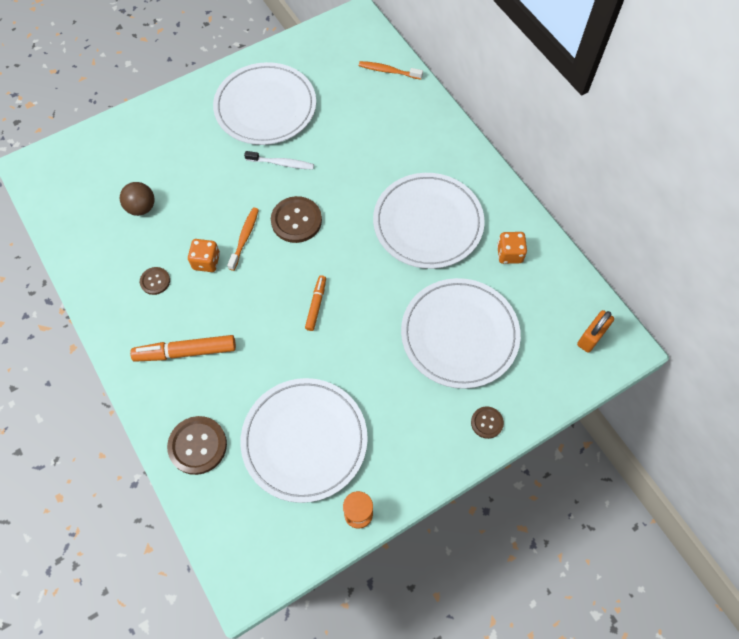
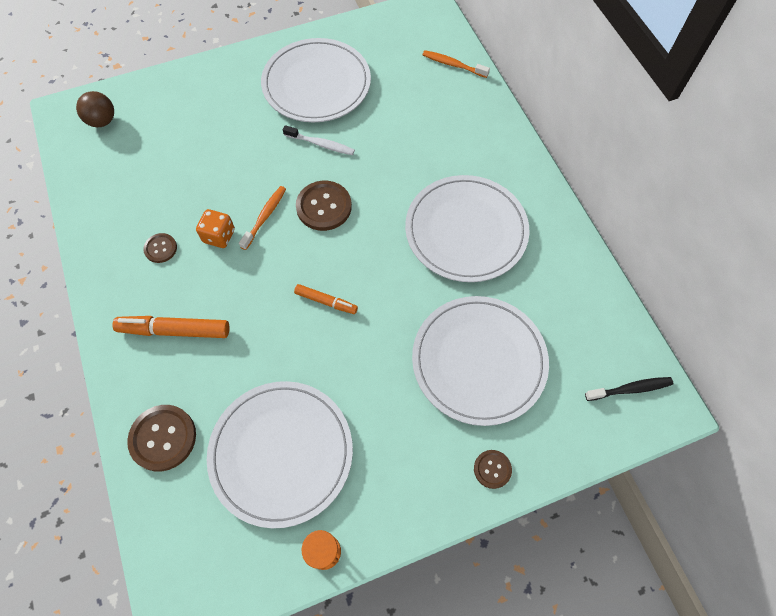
camera: 10 degrees right, 0 degrees up
brown ball [120,182,155,216] -> brown ball moved to [76,91,114,127]
orange marker [305,275,326,331] -> orange marker turned 90 degrees clockwise [294,284,358,314]
orange dice [497,232,527,264] -> none
orange padlock [577,310,614,353] -> black toothbrush [585,377,673,401]

